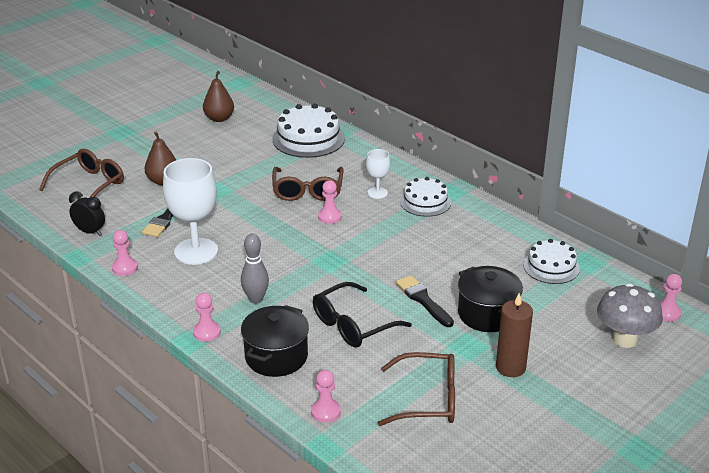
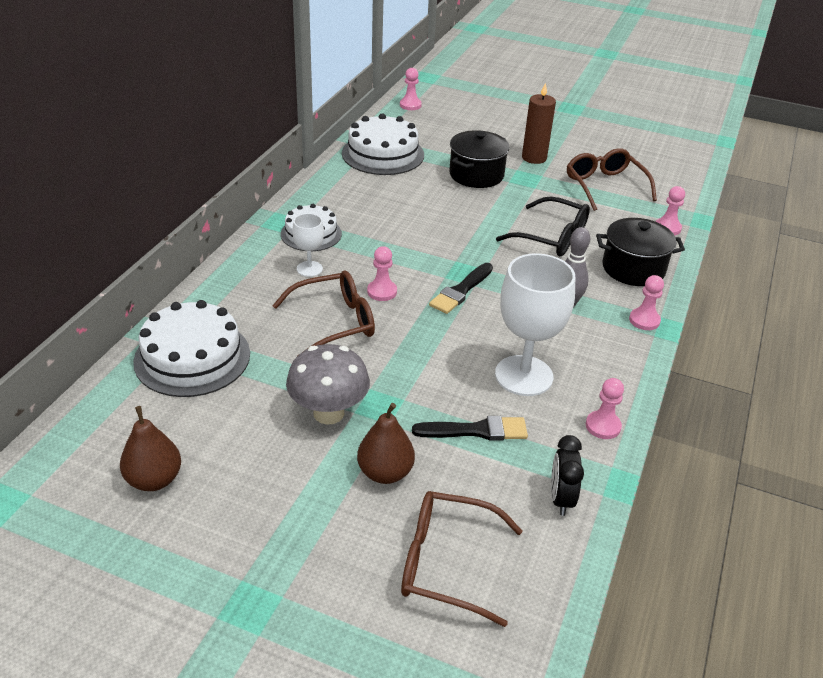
camera: 115 degrees left, 5 degrees up
black brush [396,275,454,327] -> black brush moved to [429,263,493,314]
white cake [523,239,580,284] -> white cake [342,113,424,175], size x1.56
grey mushroom [597,283,663,348] -> grey mushroom moved to [286,344,370,425]

